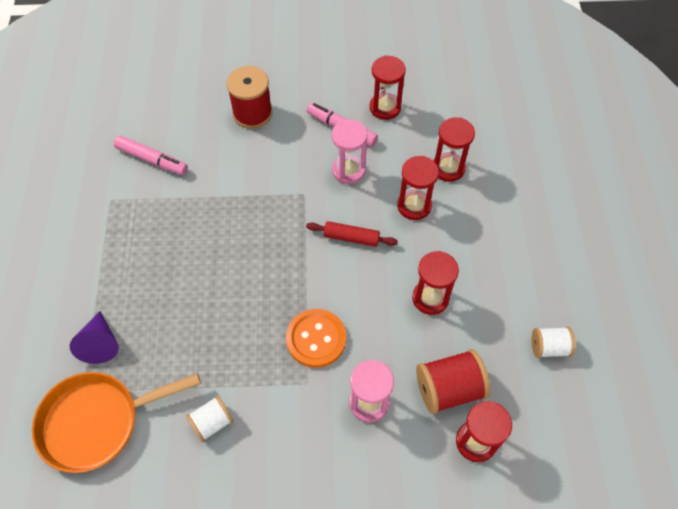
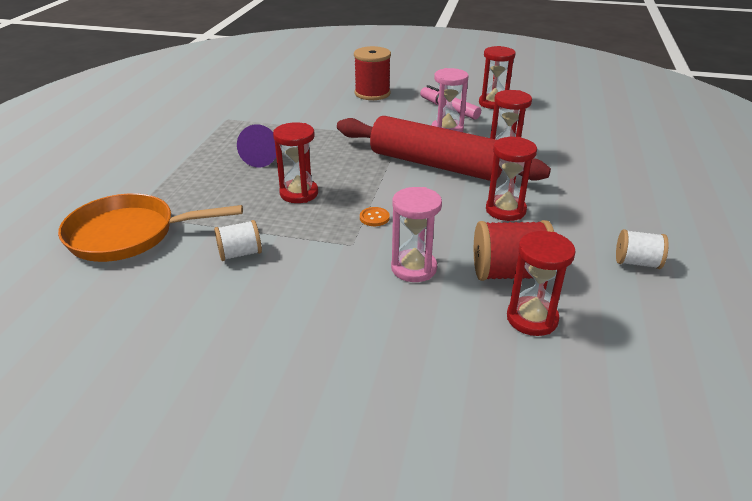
camera: 15 degrees right, 25 degrees down
purple cone [70,311,119,364] -> purple cone moved to [237,124,276,168]
pink marker [114,135,188,175] -> none
orange button [286,309,346,368] -> orange button [360,207,390,226], size x0.47
red rolling pin [306,221,398,247] -> red rolling pin [337,116,551,181], size x2.39
red hourglass [433,117,475,182] -> red hourglass moved to [273,122,318,203]

